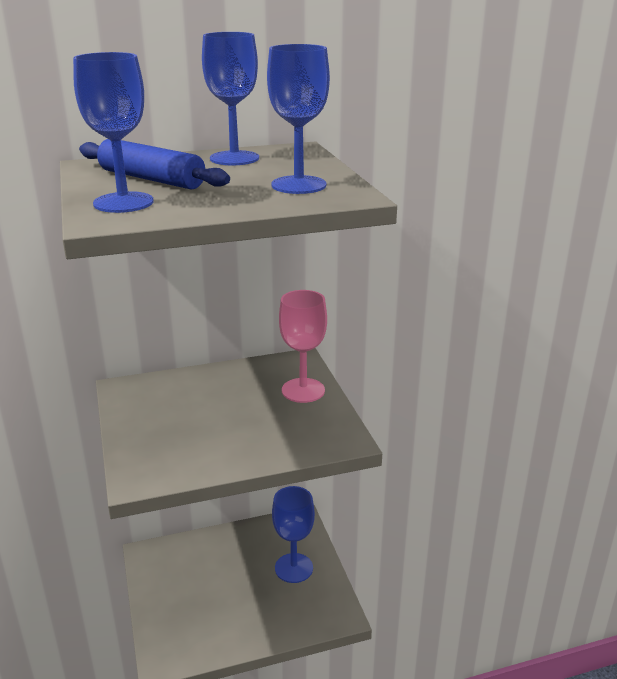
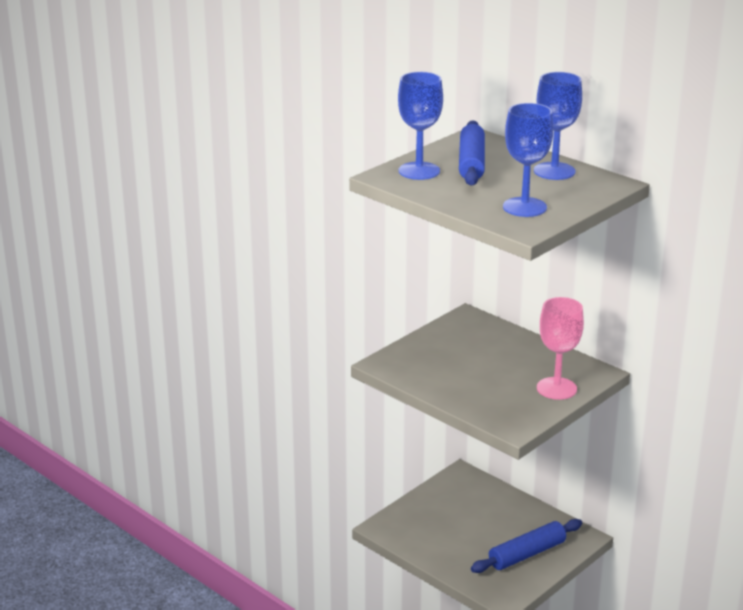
camera: 60 degrees right, 0 degrees up
blue goblet [272,486,315,583] -> blue rolling pin [471,519,582,573]

